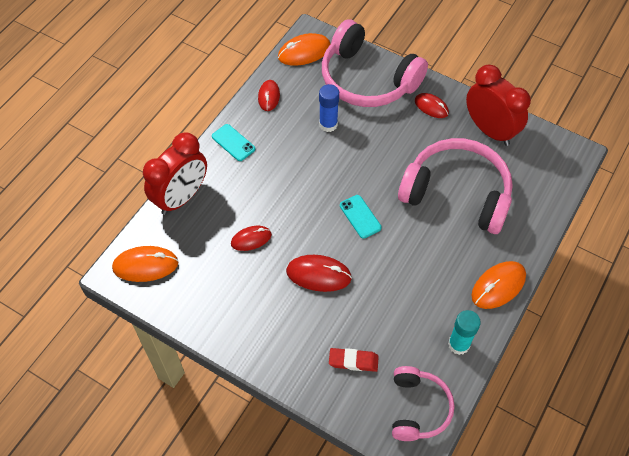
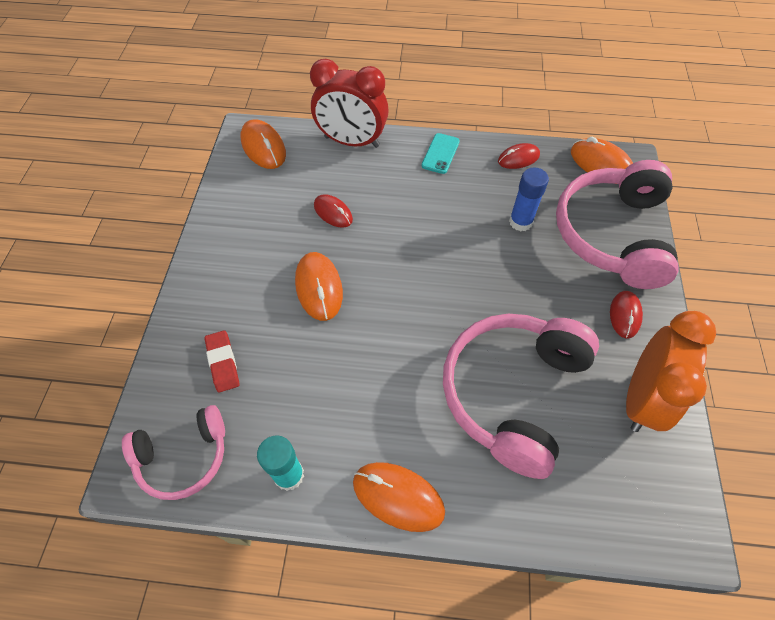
camera: 65 degrees right, 0 degrees up
red mouse [286,255,352,292] -> orange mouse [295,252,343,321]
turquoise phone [340,195,382,239] -> none
pink headphones [398,138,513,234] -> pink headphones turned 150 degrees counterclockwise [443,314,599,479]
red clock [466,65,531,146] -> orange clock [626,311,716,432]

